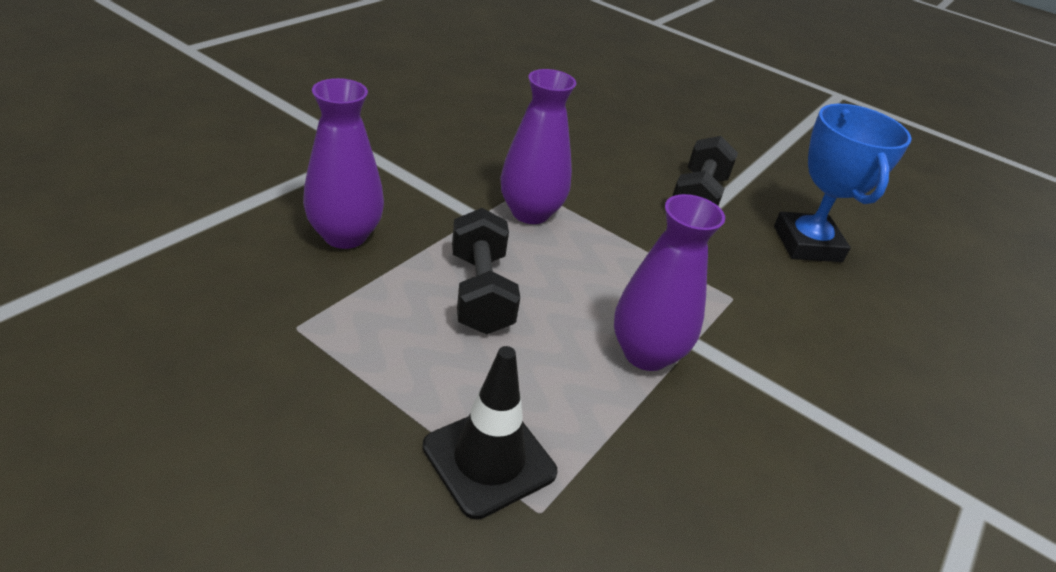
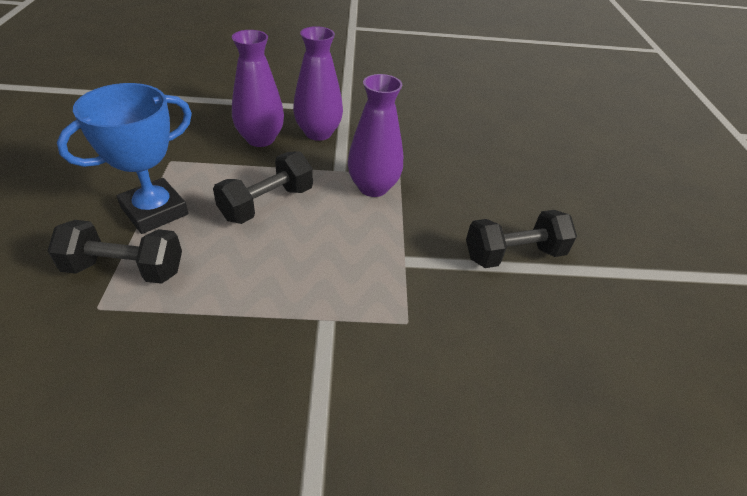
camera: 55 degrees right, 5 degrees up
black traffic cone [423,346,557,520] -> black dumbbell [48,220,182,284]
purple vase [614,194,725,371] -> purple vase moved to [293,26,343,141]
blue trophy [774,104,912,262] -> blue trophy moved to [57,83,192,234]

